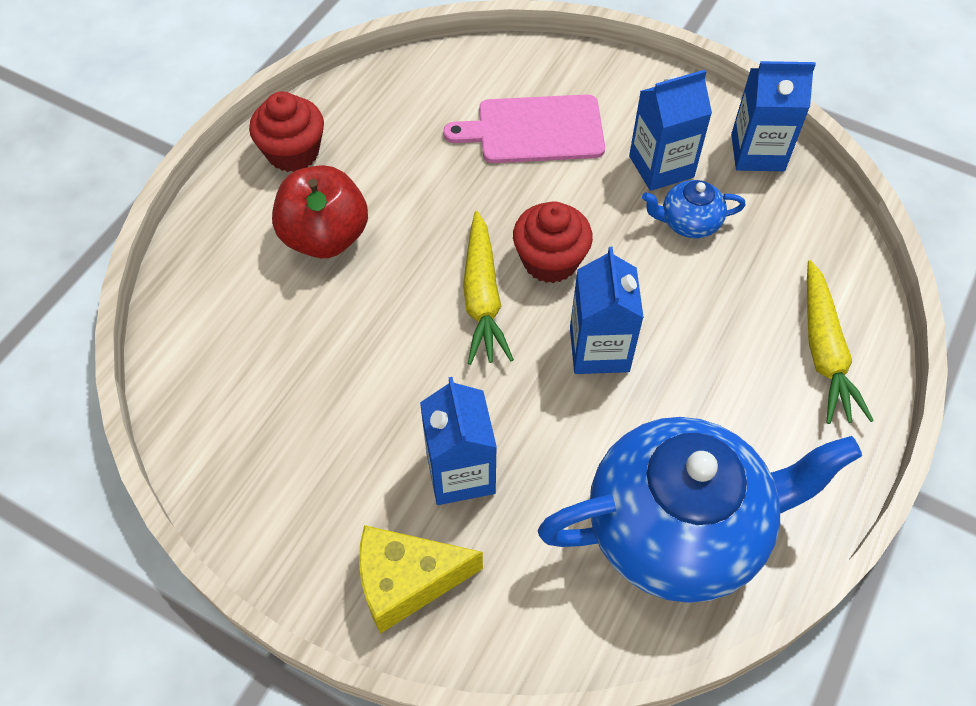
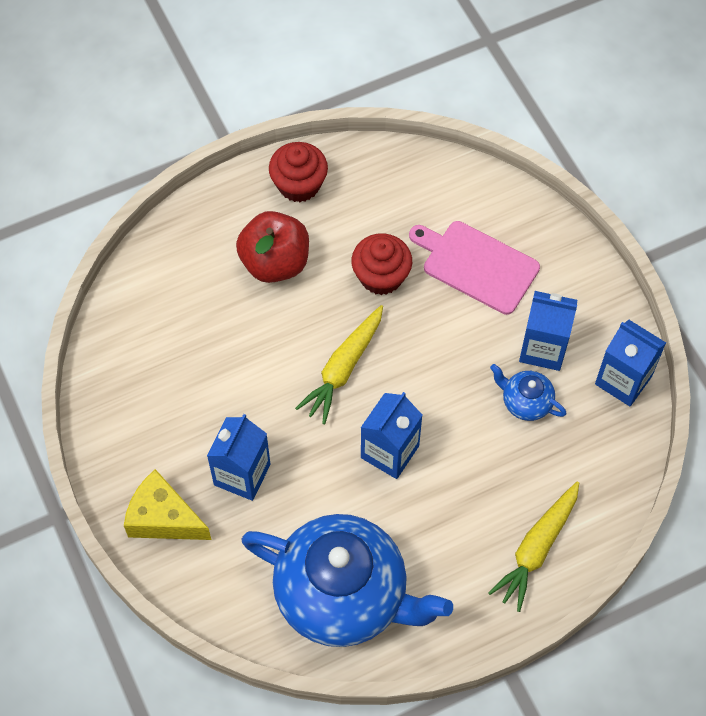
camera: 35 degrees right, 5 degrees up
red cupcake [513,201,593,283] -> red cupcake moved to [351,233,412,295]

